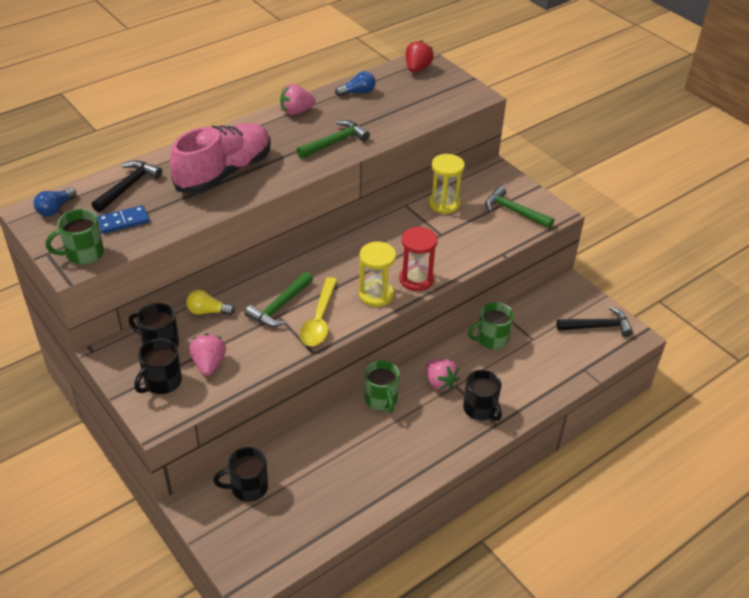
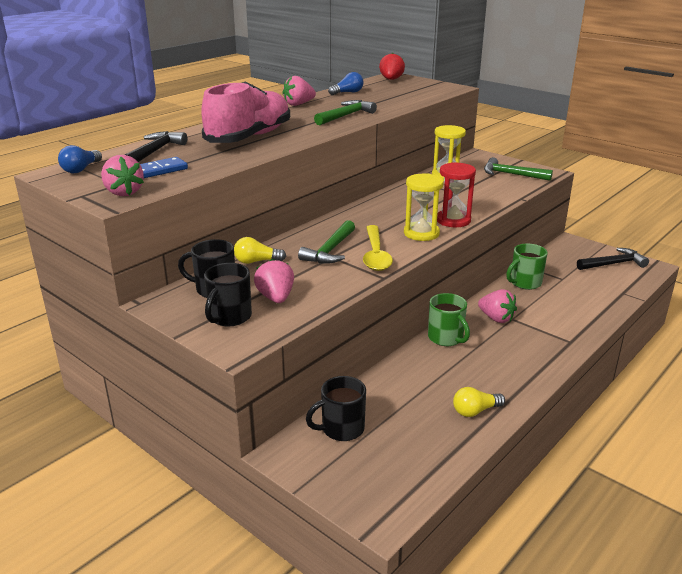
camera: 10 degrees left, 15 degrees down
green mug [45,209,104,265] -> pink strawberry [101,155,144,196]
black mug [463,370,502,421] -> none
none -> yellow light bulb [453,387,505,417]

